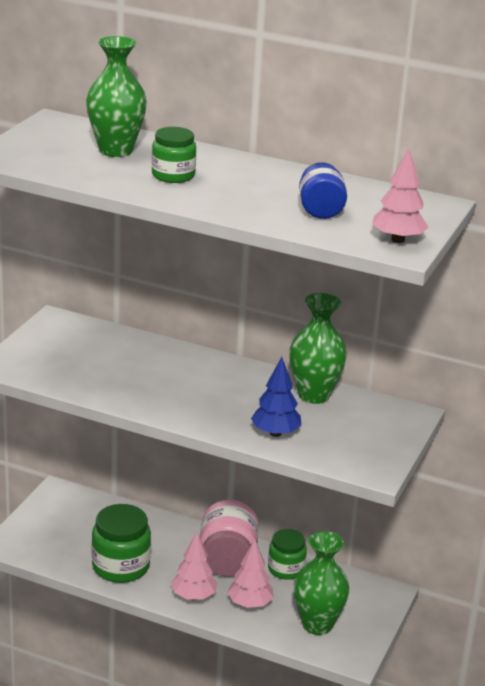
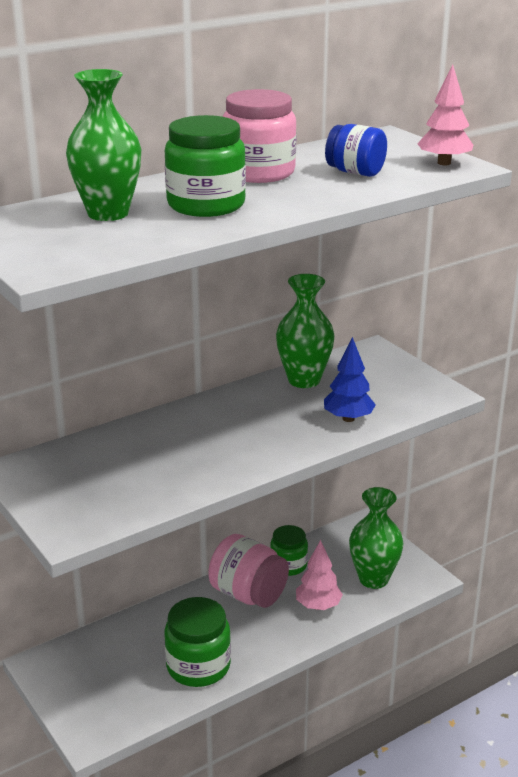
camera: 55 degrees left, 0 degrees up
green jar [152,127,196,183] -> green jar [165,115,246,217], size x1.55
pink tree [171,532,217,600] -> none
none -> pink jar [222,89,297,183]

